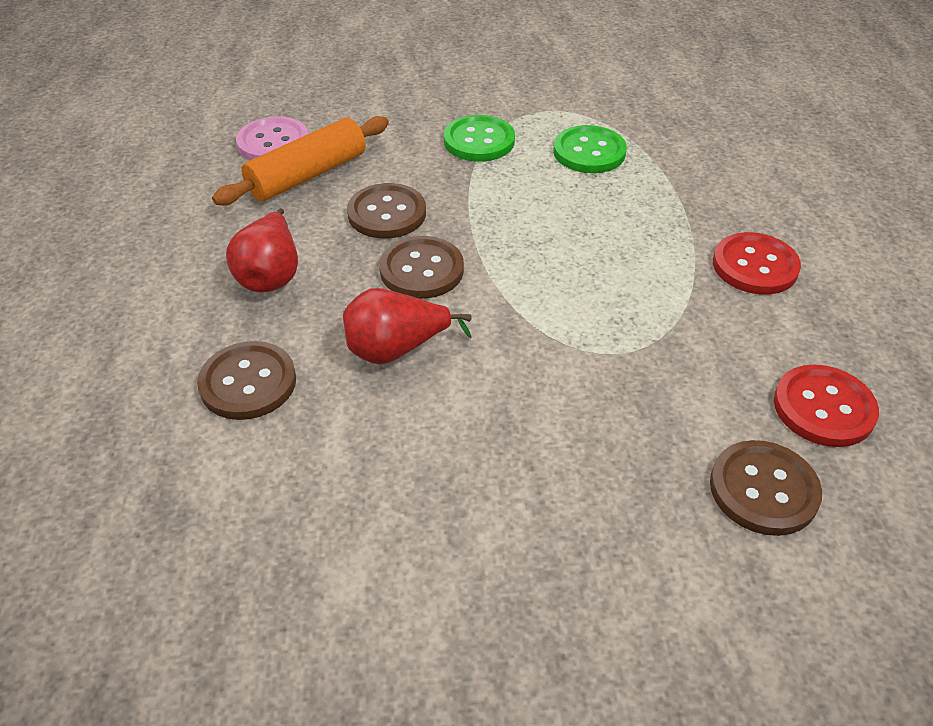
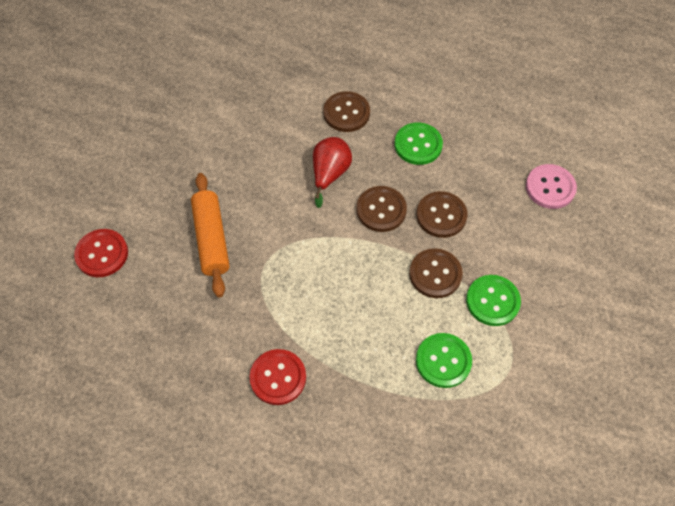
camera: 120 degrees right, 15 degrees up
orange rolling pin [212,116,389,205] -> orange rolling pin moved to [191,173,230,297]
red pear [226,208,298,292] -> green button [394,122,443,165]
brown button [710,440,822,536] -> brown button moved to [409,248,463,298]
red button [774,365,879,447] -> red button moved to [74,229,128,277]

